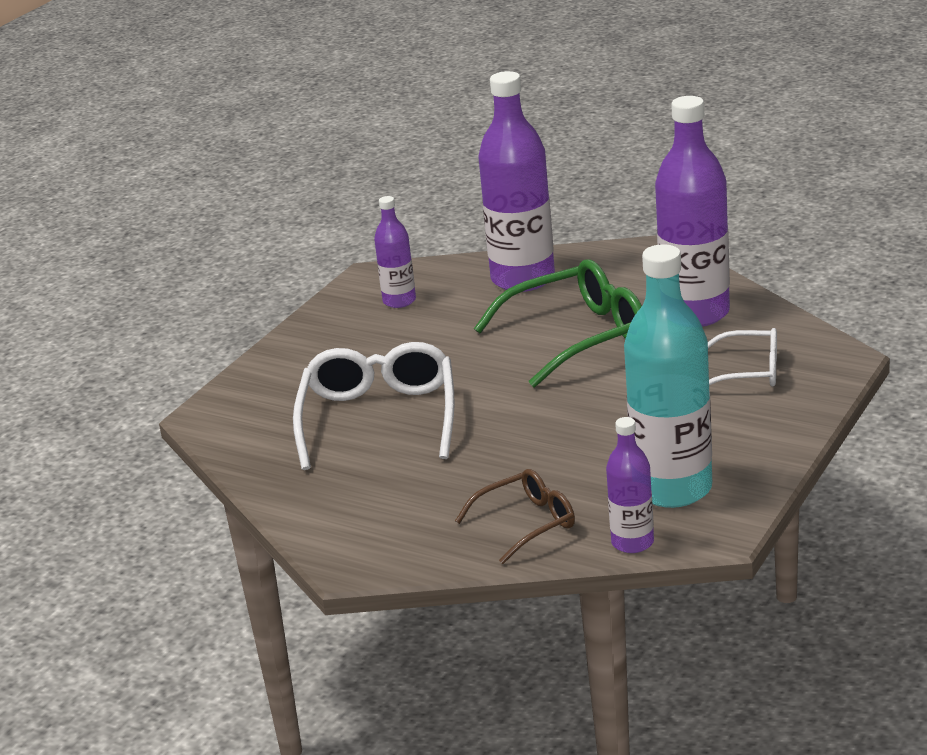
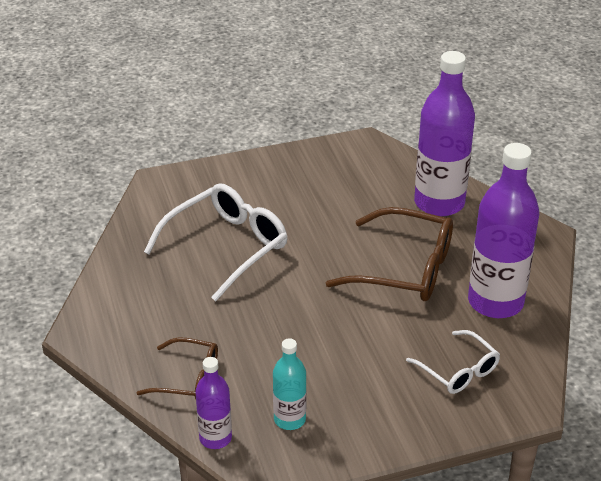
camera: 40 degrees right, 10 degrees up
purple bottle [374,196,416,308] -> none
green glasses [474,259,642,388] -> brown glasses [326,207,453,301]
turquoise bottle [624,244,712,508] -> turquoise bottle [273,338,306,430], size x0.52

